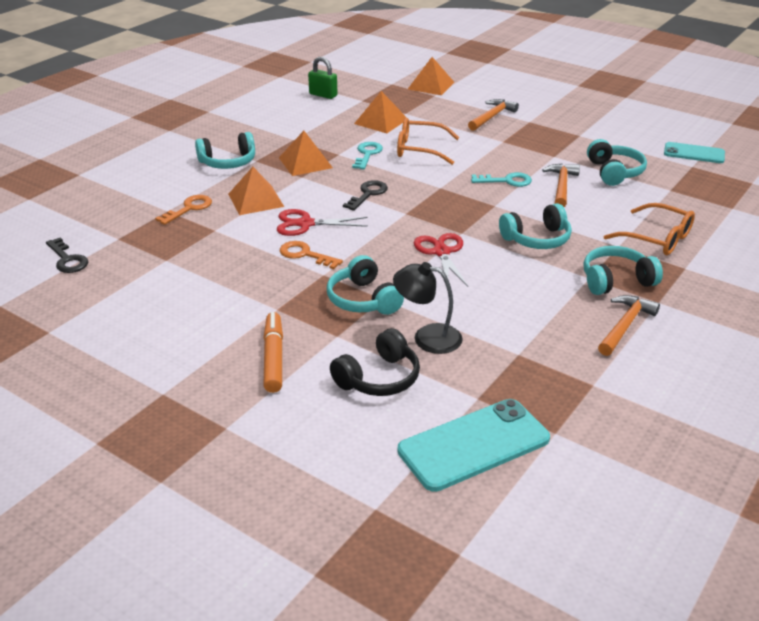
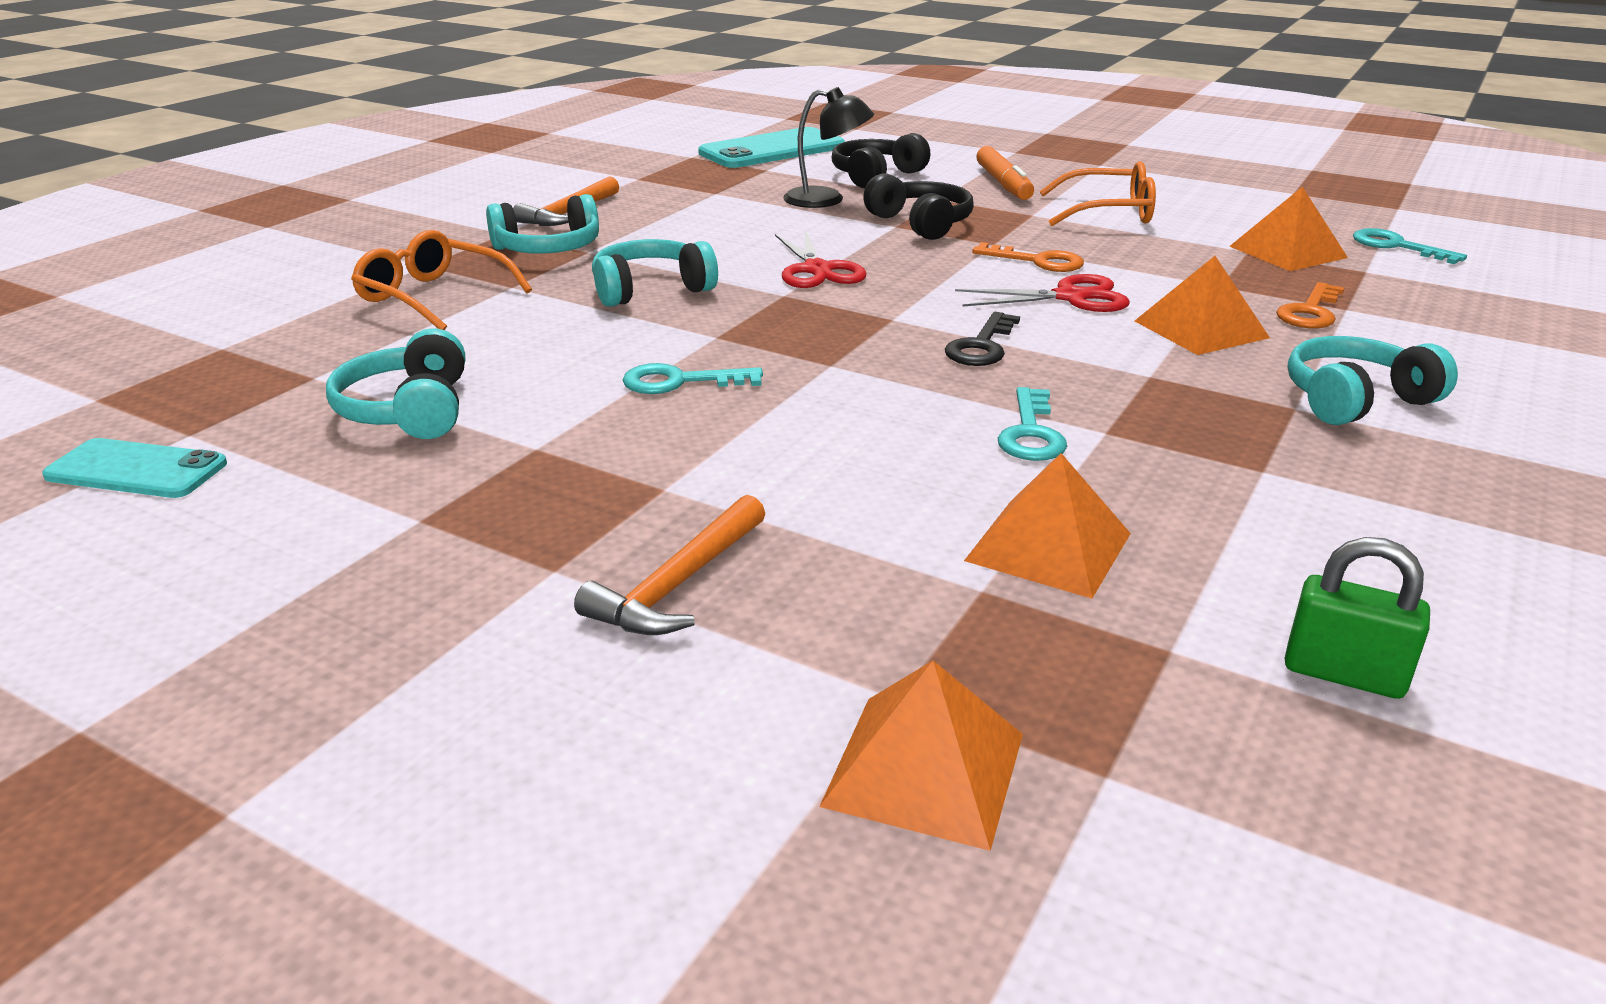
camera: 175 degrees right, 5 degrees down
black key [46,237,88,273] -> turquoise key [1353,228,1467,264]
orange pyramid [279,131,333,176] -> orange pyramid moved to [1229,187,1348,271]
turquoise headphones [327,255,404,315] -> black headphones [863,173,974,240]
orange glasses [397,118,460,165] -> orange glasses moved to [1039,161,1156,226]
orange hammer [542,163,580,207] -> none

